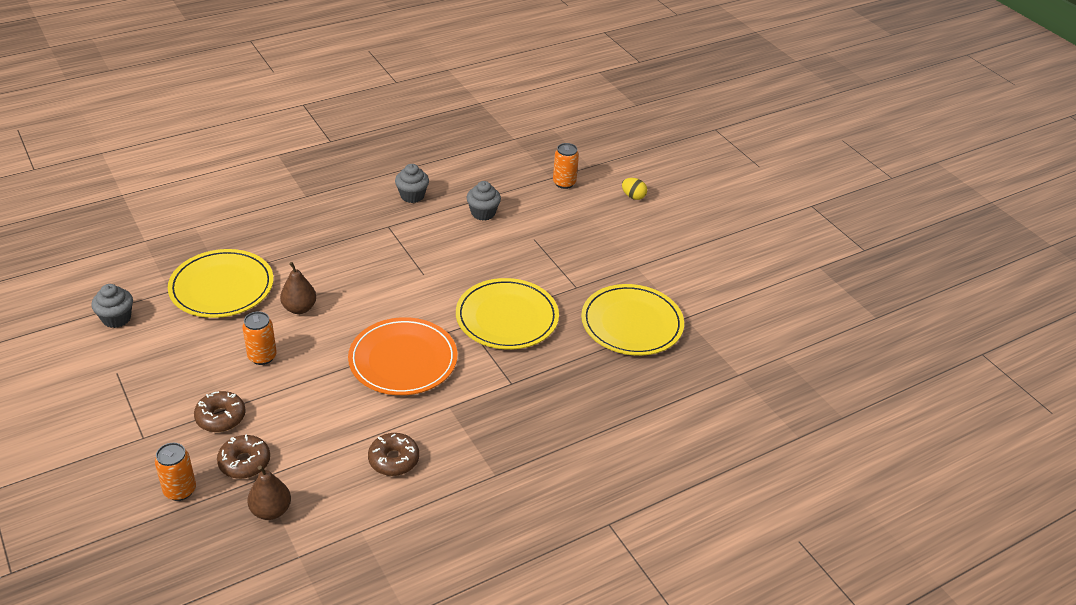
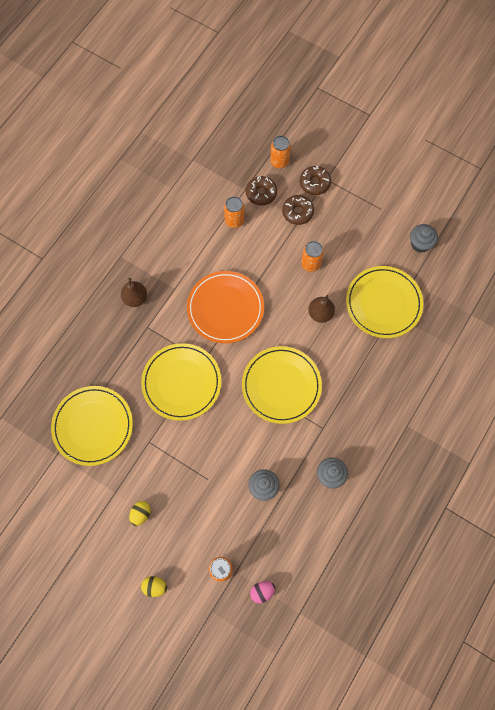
camera: 155 degrees right, 30 degrees up
brown pear [247,465,291,520] -> brown pear moved to [121,278,147,307]
brown donut [368,433,419,476] -> brown donut moved to [300,166,331,195]
none -> yellow egg [129,501,150,526]
none -> orange can [224,196,244,228]
none -> yellow plate [242,346,322,424]
none -> pink egg [250,581,275,603]

